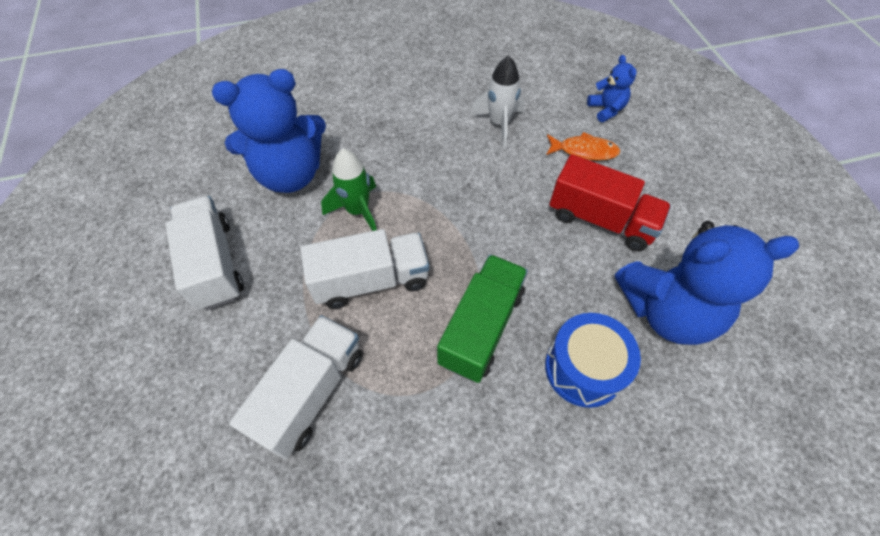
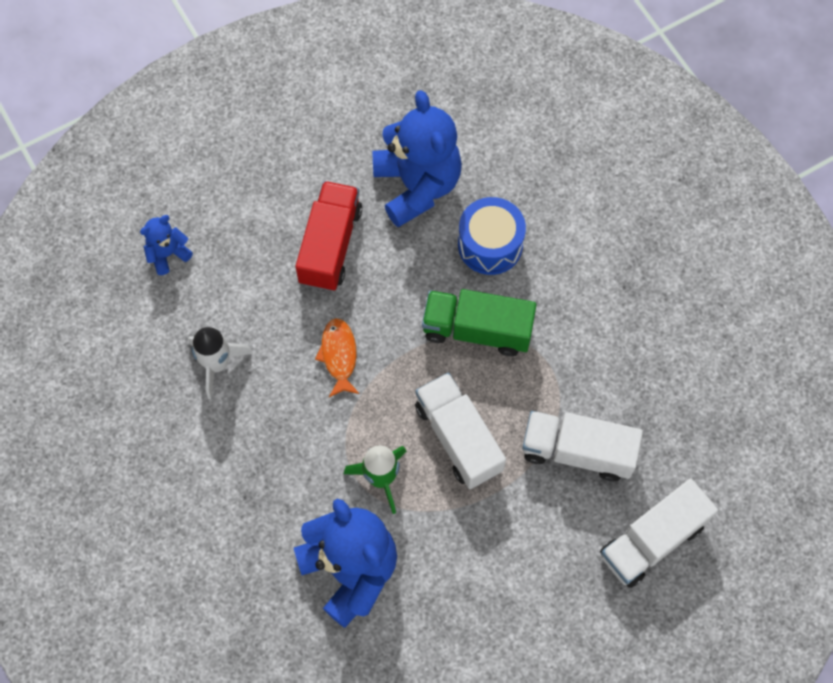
camera: 105 degrees left, 10 degrees up
white truck [165,196,244,310] -> white truck moved to [600,478,718,588]
orange fish [546,132,621,161] -> orange fish moved to [315,318,360,397]

